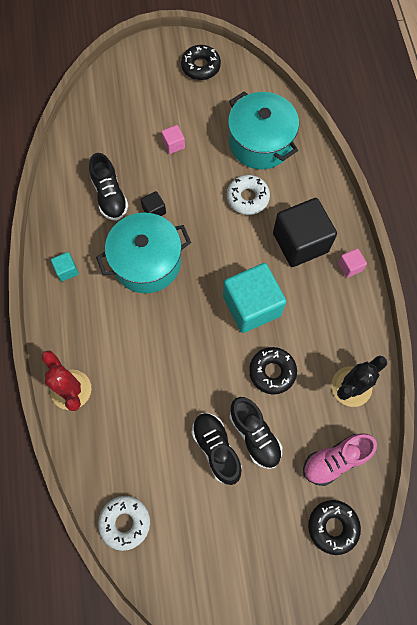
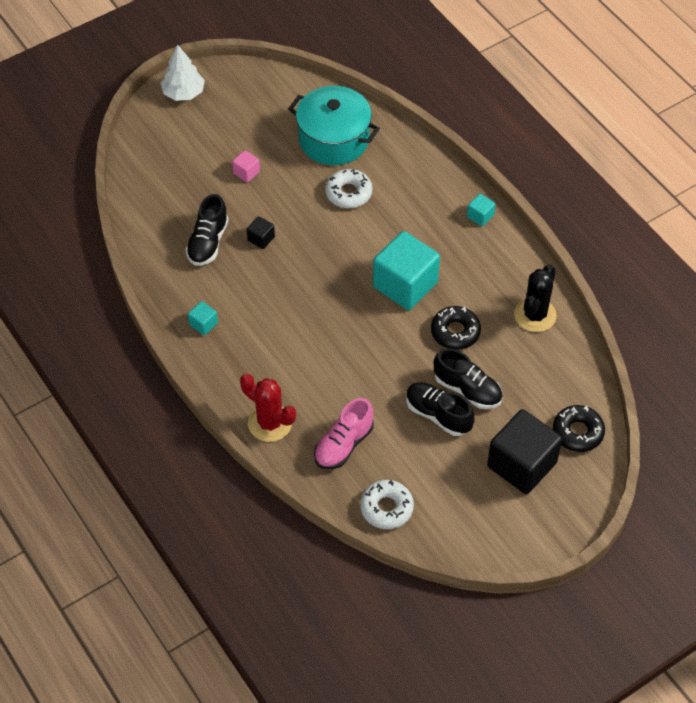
camera: 25 degrees left, 15 degrees down
black shoe [89,153,128,221] -> black shoe turned 60 degrees clockwise [185,194,229,266]
turquoise pot [96,213,191,293] -> none
black donut [181,45,221,80] -> none
black cube [273,198,337,267] -> black cube moved to [487,409,562,494]
pink shoe [303,433,377,486] -> pink shoe moved to [314,398,374,469]
pink cube [338,248,367,278] -> turquoise cube [467,194,495,227]
none -> white tree [161,45,205,101]

